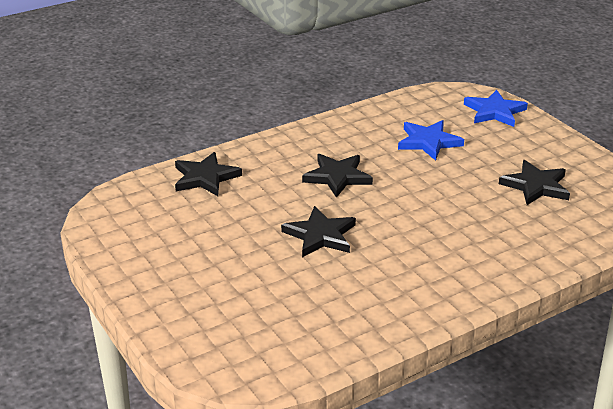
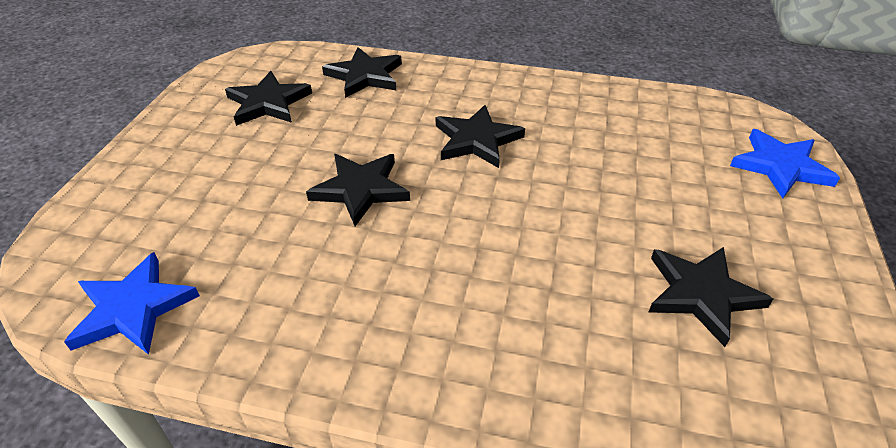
camera: 45 degrees right, 10 degrees up
blue star [398,120,464,161] -> blue star moved to [64,252,200,355]
none -> black star [225,71,312,126]

